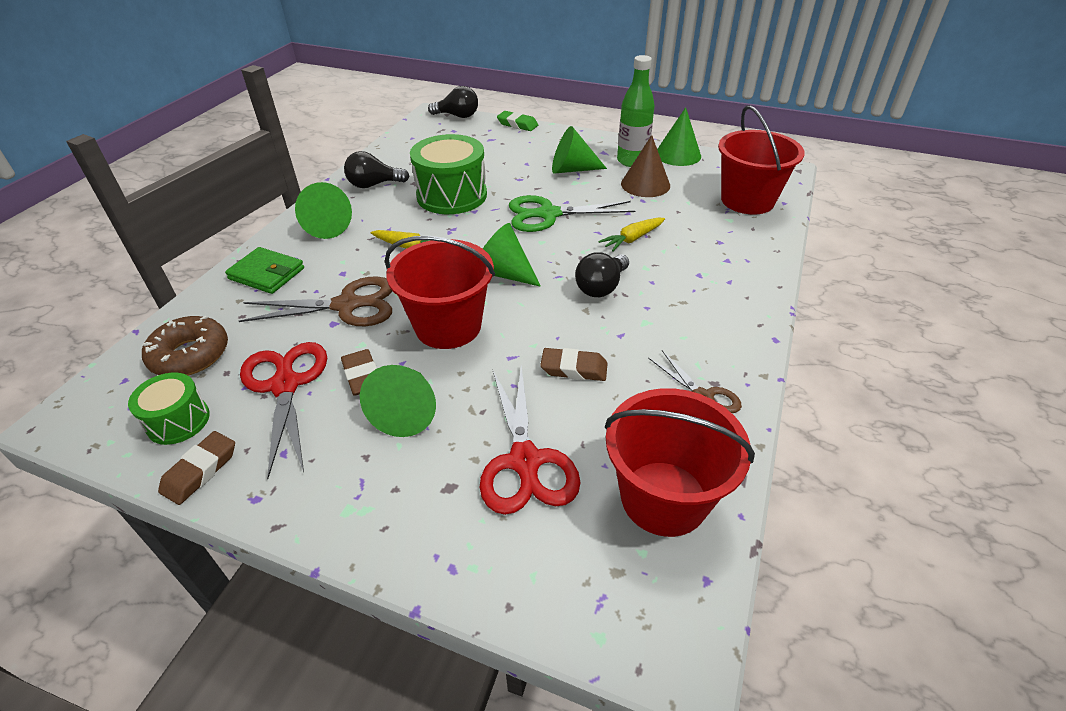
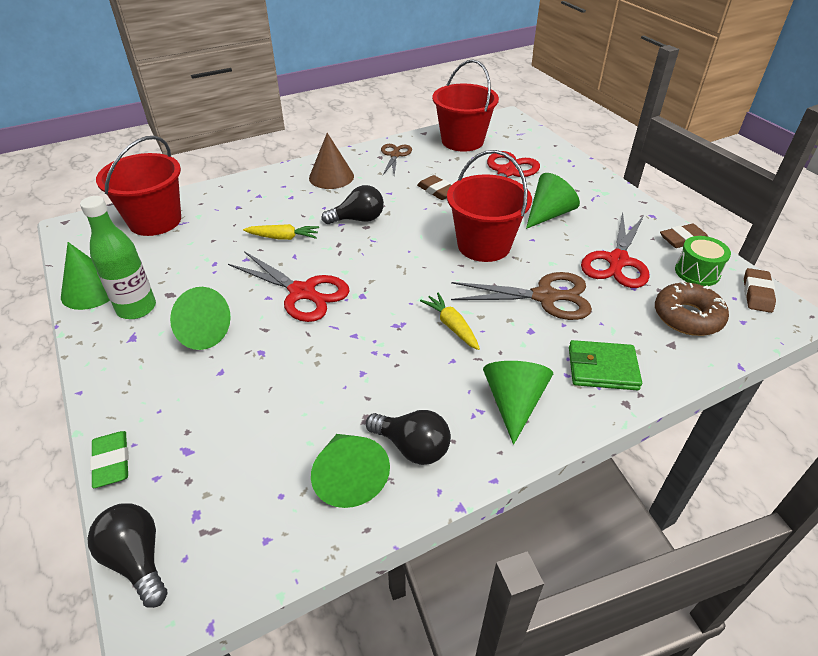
camera: 140 degrees left, 0 degrees up
green wallet [225,247,304,294] -> green wallet turned 60 degrees counterclockwise [569,340,642,391]
brown scissors [239,277,392,326] -> brown scissors turned 150 degrees clockwise [451,272,592,320]
brown eraser [341,349,377,396] -> brown eraser moved to [744,268,776,313]
green drum [410,134,487,214] -> none
green cone [483,223,541,287] -> green cone moved to [311,434,390,508]
green scissors [509,195,636,232] -> red scissors [228,251,350,322]
brown cone [621,135,670,197] -> brown cone moved to [309,133,354,189]

